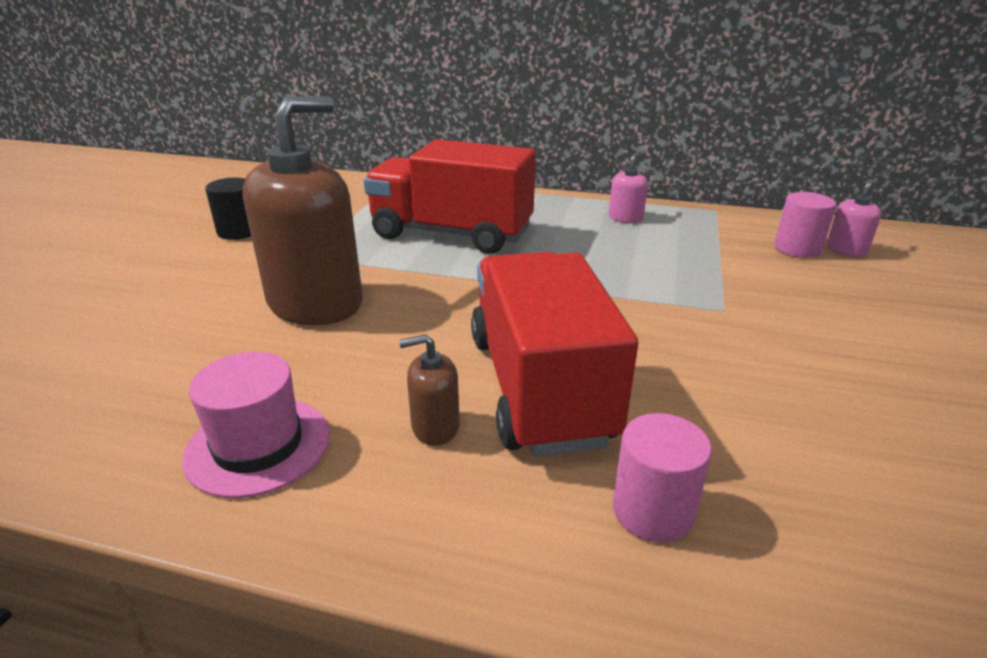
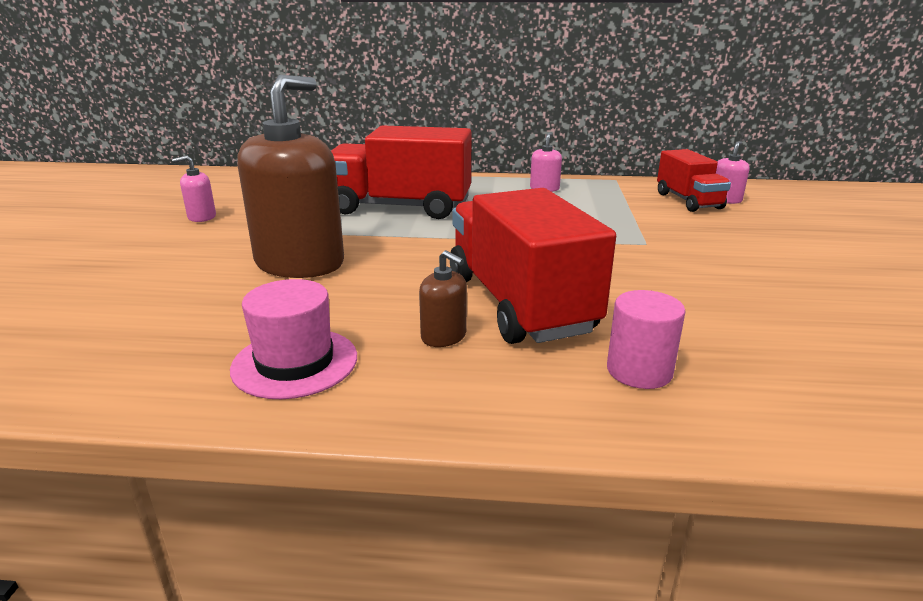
camera: 10 degrees left, 5 degrees down
black cylinder [205,178,251,240] -> pink soap dispenser [172,156,216,222]
brown soap dispenser [399,334,460,445] -> brown soap dispenser turned 120 degrees counterclockwise [419,250,467,347]
pink cylinder [775,192,836,258] -> red truck [657,149,731,212]

